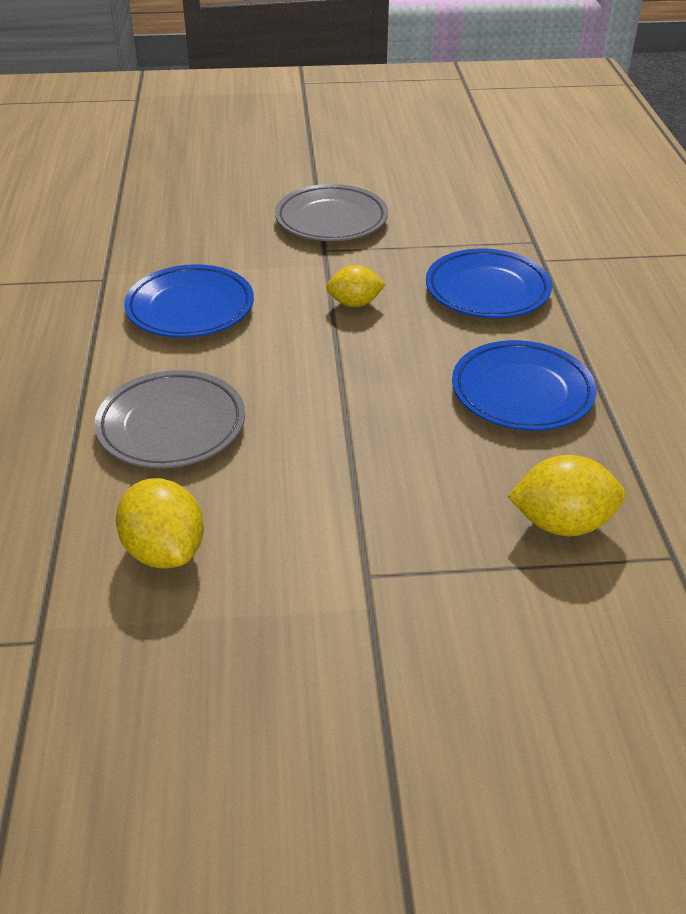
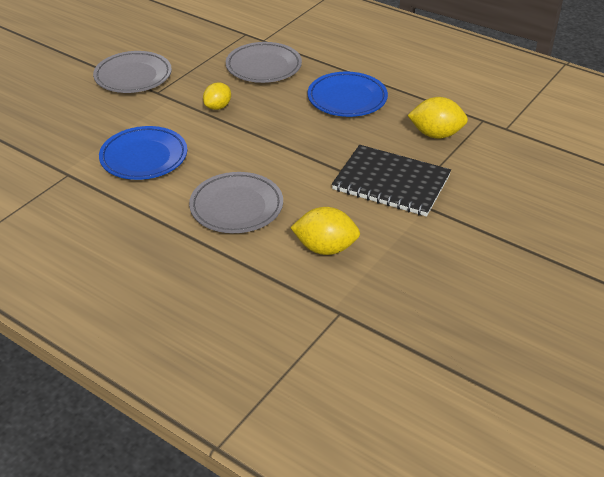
camera: 50 degrees left, 0 degrees up
blue plate [426,249,552,318] -> grey plate [226,42,302,83]
yellow lemon [507,455,626,536] -> yellow lemon turned 60 degrees clockwise [407,97,468,139]
none -> black notebook [332,145,451,217]

